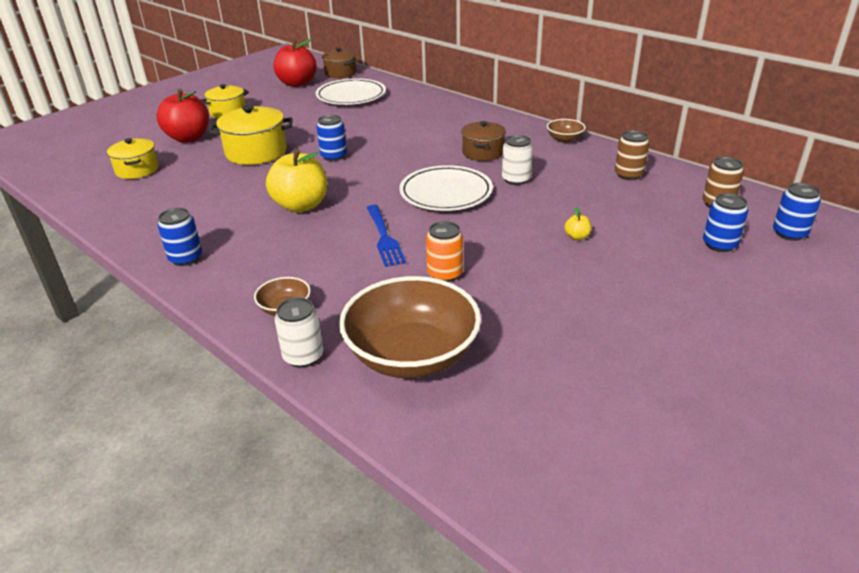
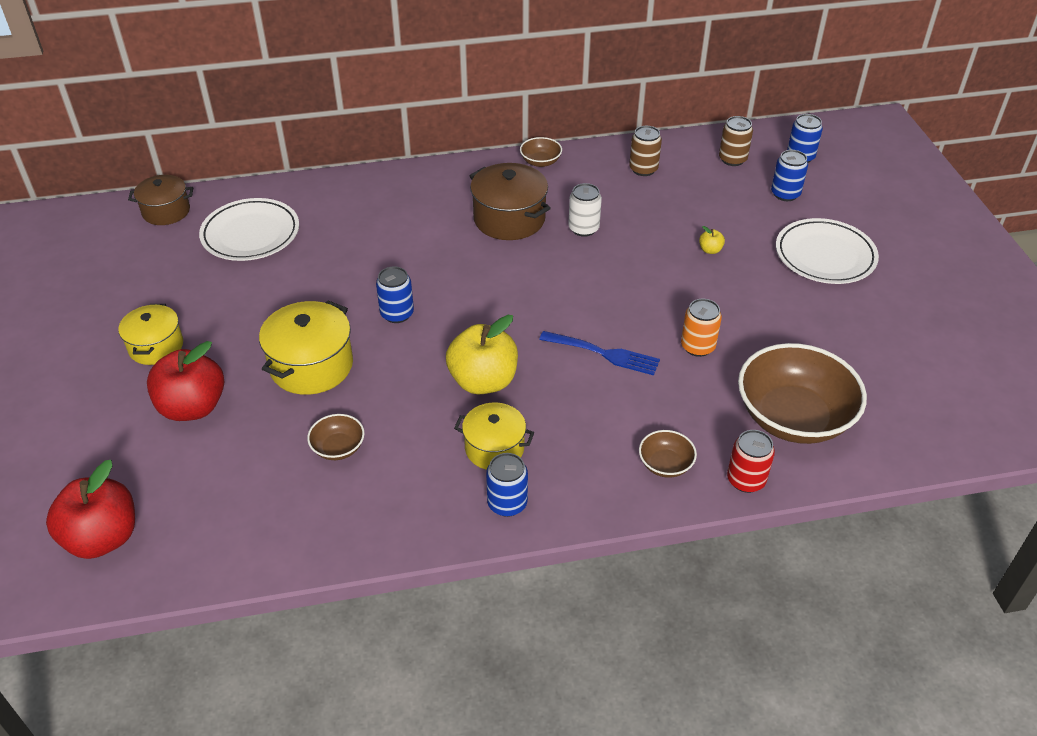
camera: 55 degrees left, 10 degrees up
yellow pot [107,138,159,179] -> yellow pot moved to [454,403,534,470]
red apple [274,39,317,87] -> red apple moved to [46,460,135,559]
white can [275,297,324,368] -> red can [727,430,775,493]
white plate [399,165,493,211] -> white plate moved to [776,218,879,284]
brown pot [461,121,506,161] -> brown pot [469,163,551,240], size x1.51
none -> brown bowl [307,414,364,460]

